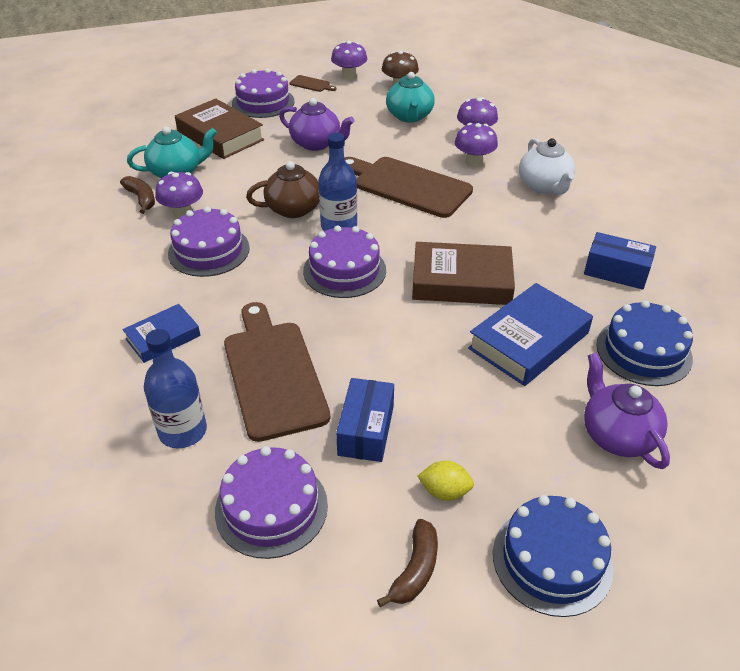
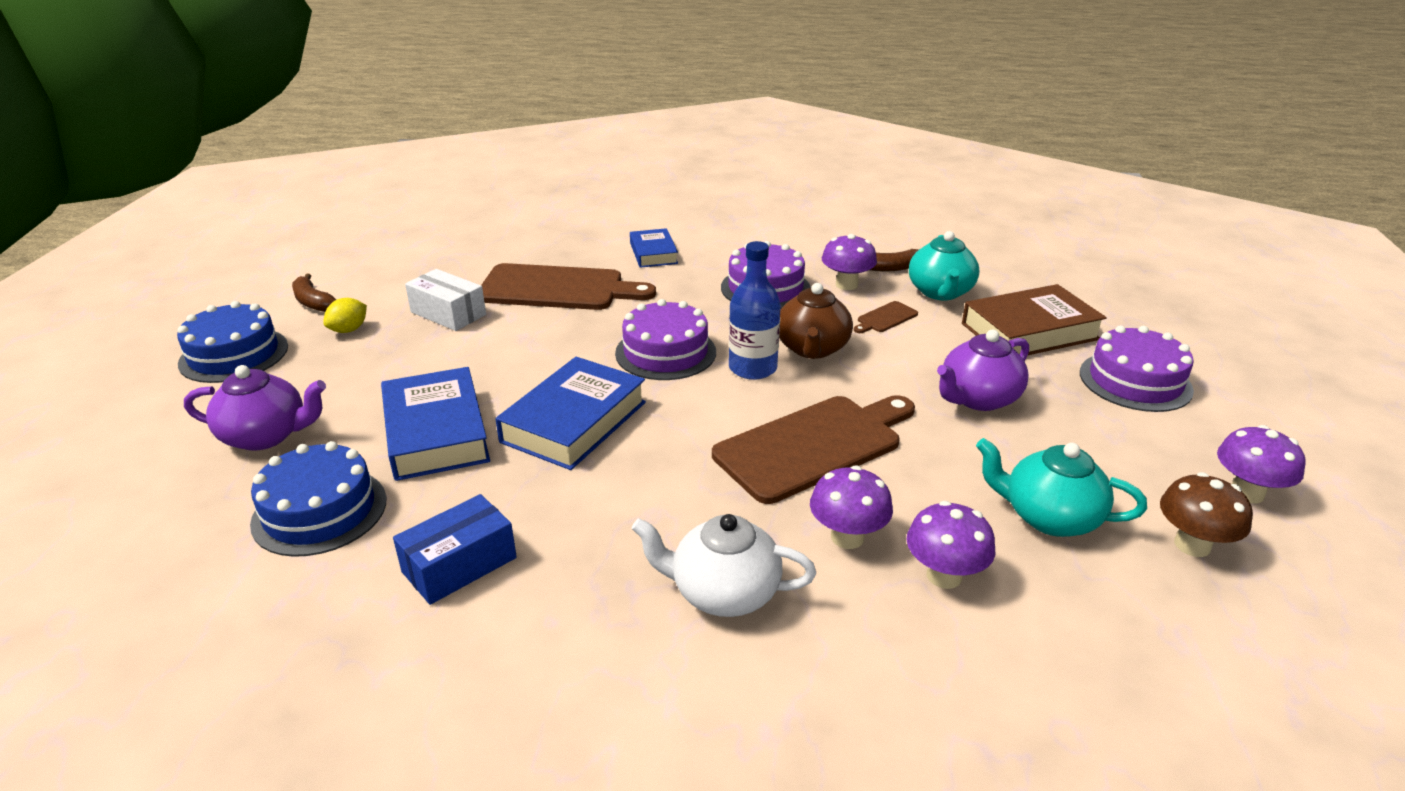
camera: 115 degrees right, 10 degrees down
blue bottle [144,329,207,448] -> none
purple cake [215,446,328,559] -> none
brown cutting board [289,75,337,92] -> brown cutting board moved to [854,301,918,333]
blue box [336,378,394,462] -> white box [405,269,486,331]
brown book [412,242,515,305] -> blue book [495,357,646,470]

